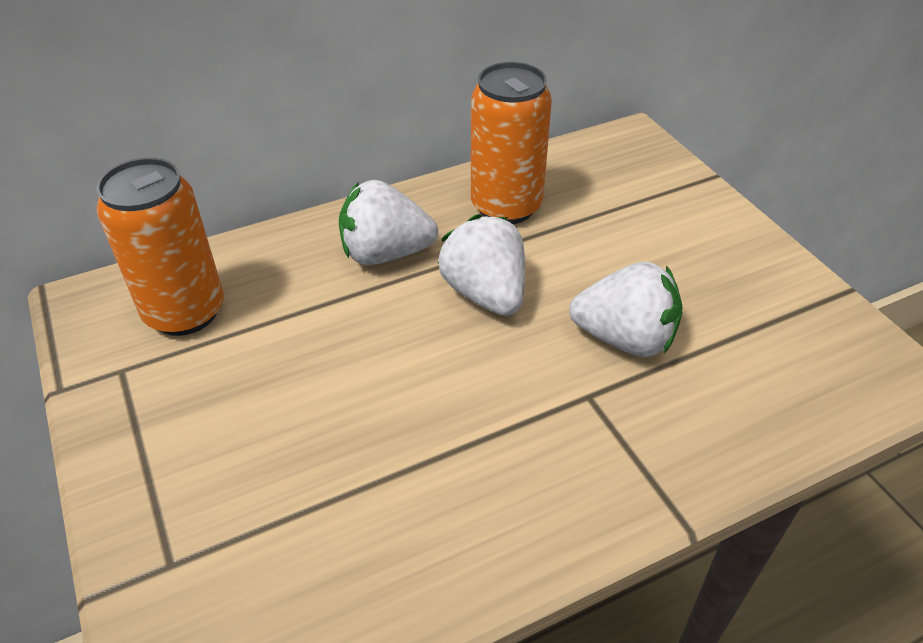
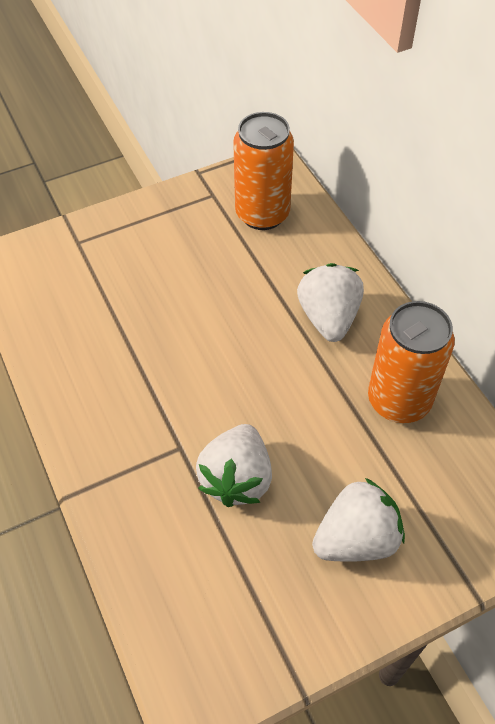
camera: 90 degrees right, 10 degrees up
white strawberry [438,215,525,316] -> white strawberry moved to [312,478,405,562]

